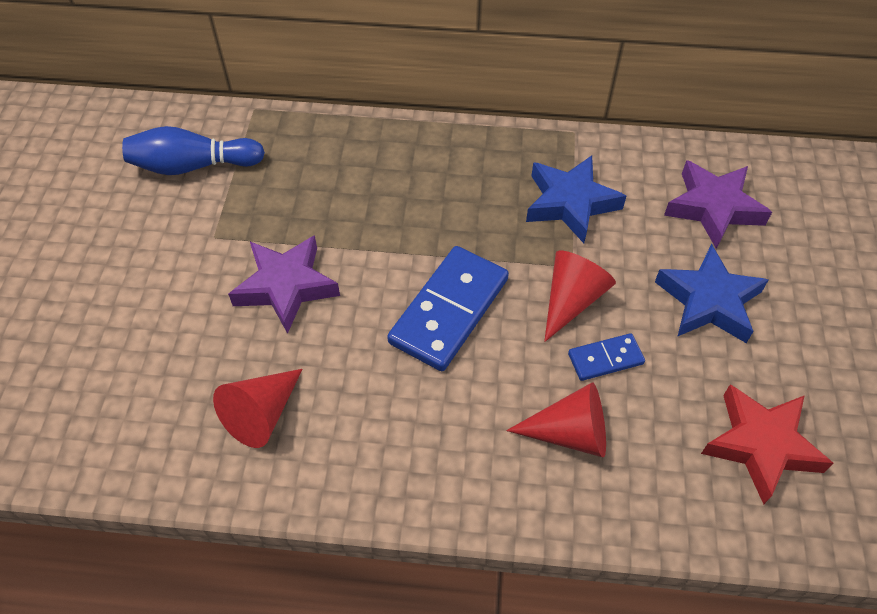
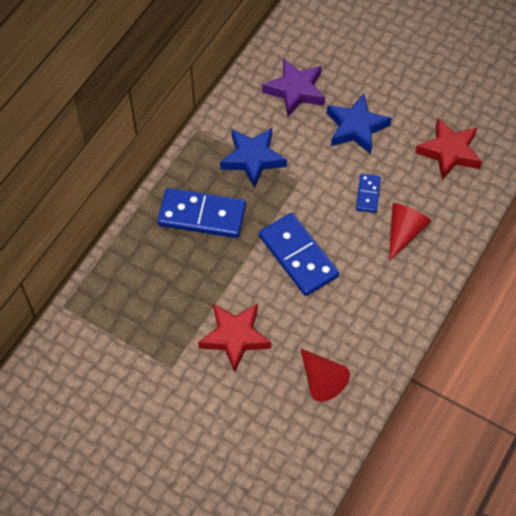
camera: 65 degrees left, 5 degrees up
blue bowling pin [122,126,265,175] -> none
purple star [228,235,340,334] -> red star [198,304,272,372]
red cone [544,251,616,342] -> none
none -> blue domino [157,188,246,238]

